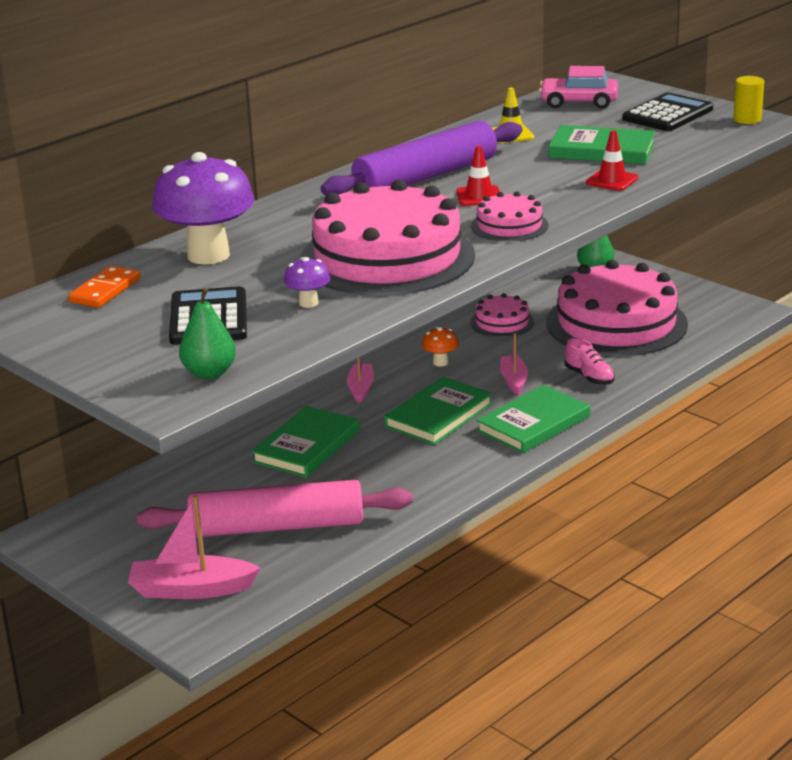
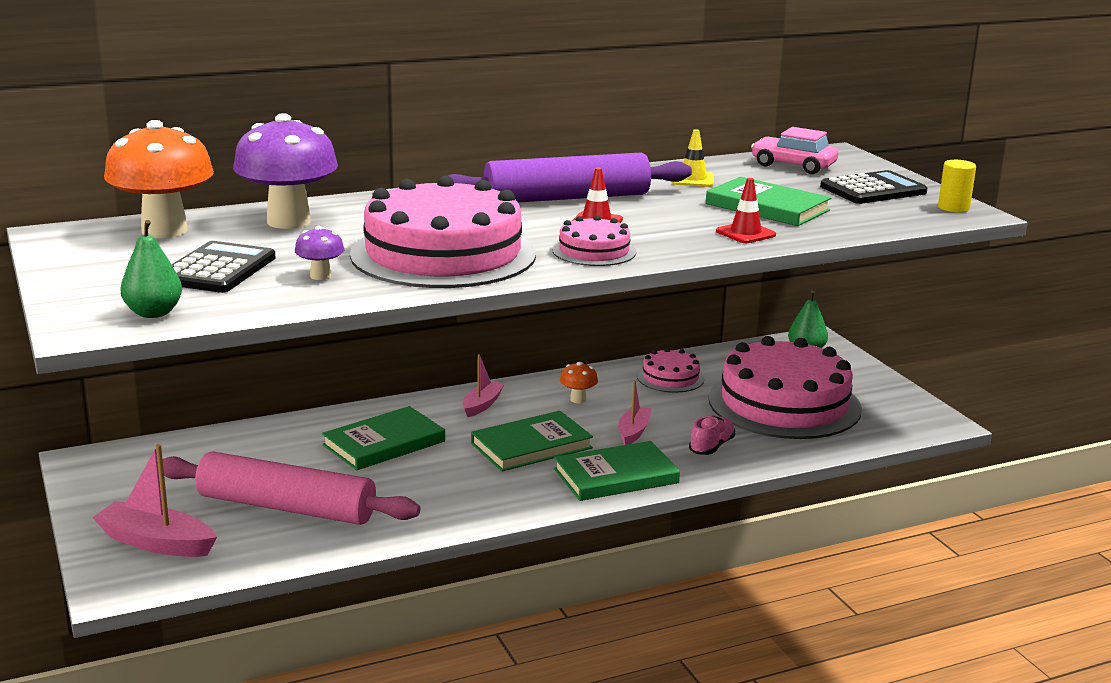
camera: 20 degrees right, 5 degrees down
orange domino [68,266,140,308] -> orange mushroom [104,120,214,238]
pink shoe [565,338,615,385] -> pink shoe turned 135 degrees counterclockwise [689,416,735,455]

